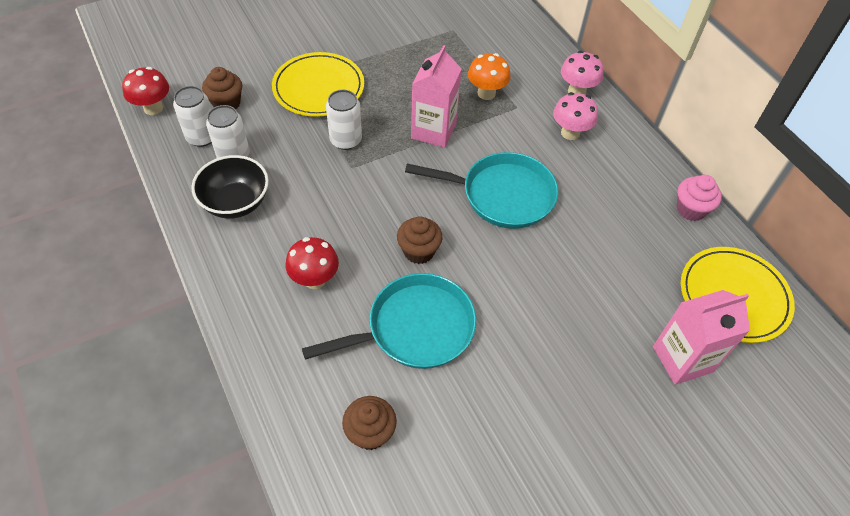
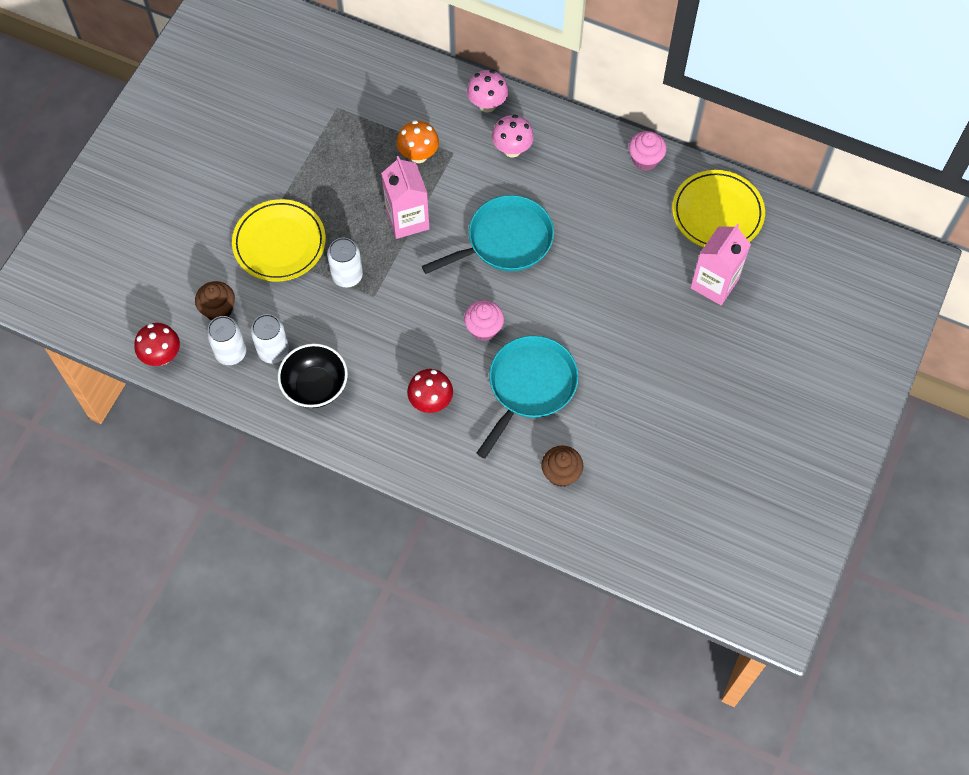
camera: 35 degrees left, 10 degrees up
brown cupcake [397,216,443,264] -> pink cupcake [464,300,504,341]

